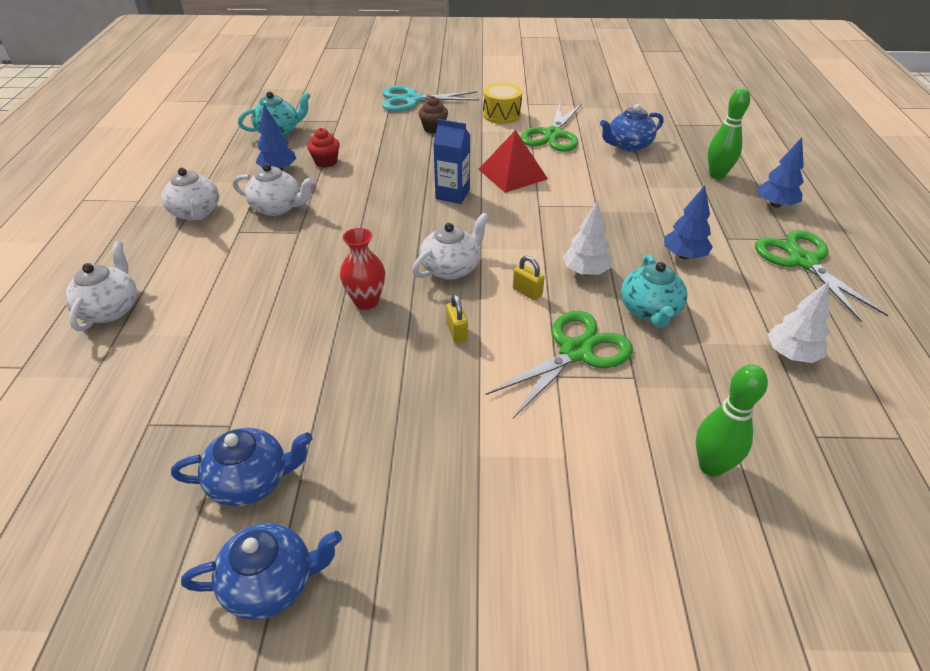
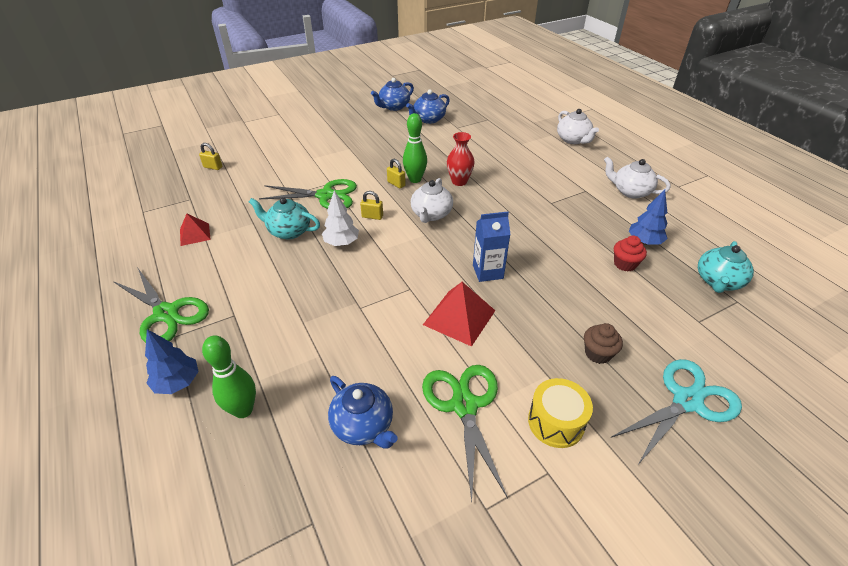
camera: 150 degrees right, 0 degrees up
white teapot [233,163,314,216] -> none
green scissors [485,311,633,418] -> green scissors turned 105 degrees counterclockwise [259,179,357,209]
blue teapot [600,104,664,152] -> blue teapot turned 105 degrees clockwise [328,376,398,449]
turquoise teapot [621,254,688,328] -> turquoise teapot turned 45 degrees counterclockwise [249,197,320,239]
blue tree [664,185,713,259] -> none
green bowling pin [696,364,768,477] -> green bowling pin moved to [403,113,427,183]
white tree [768,281,829,363] -> red pyramid [180,214,211,246]
none -> yellow padlock [199,143,222,170]

